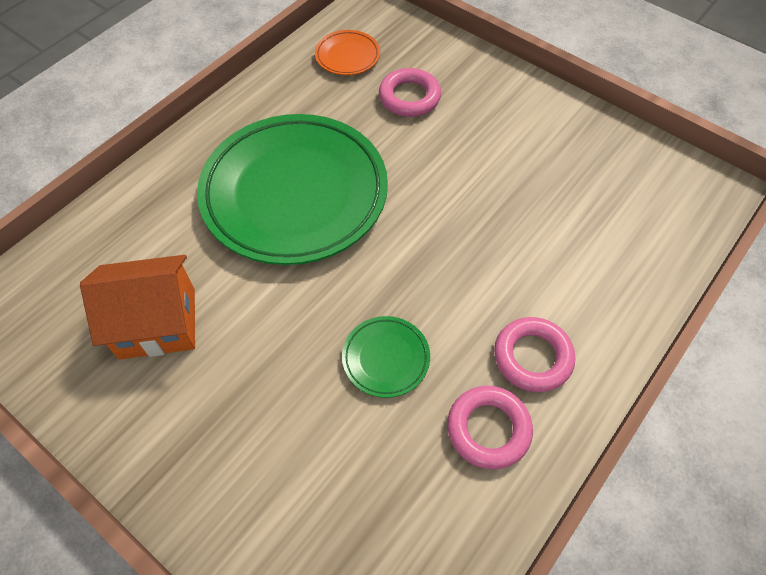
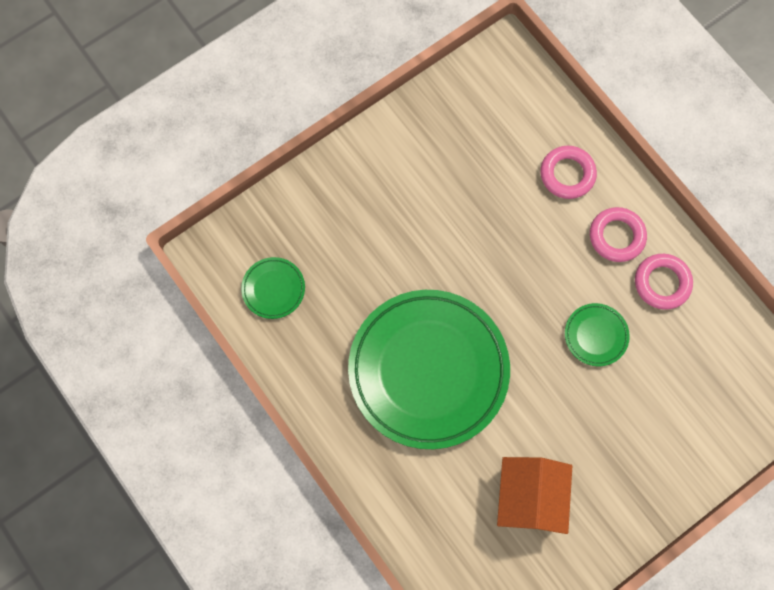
camera: 75 degrees left, 15 degrees up
orange plate [315,30,380,75] -> green plate [241,257,305,319]
pink ring [379,68,441,117] -> pink ring moved to [540,146,597,199]

